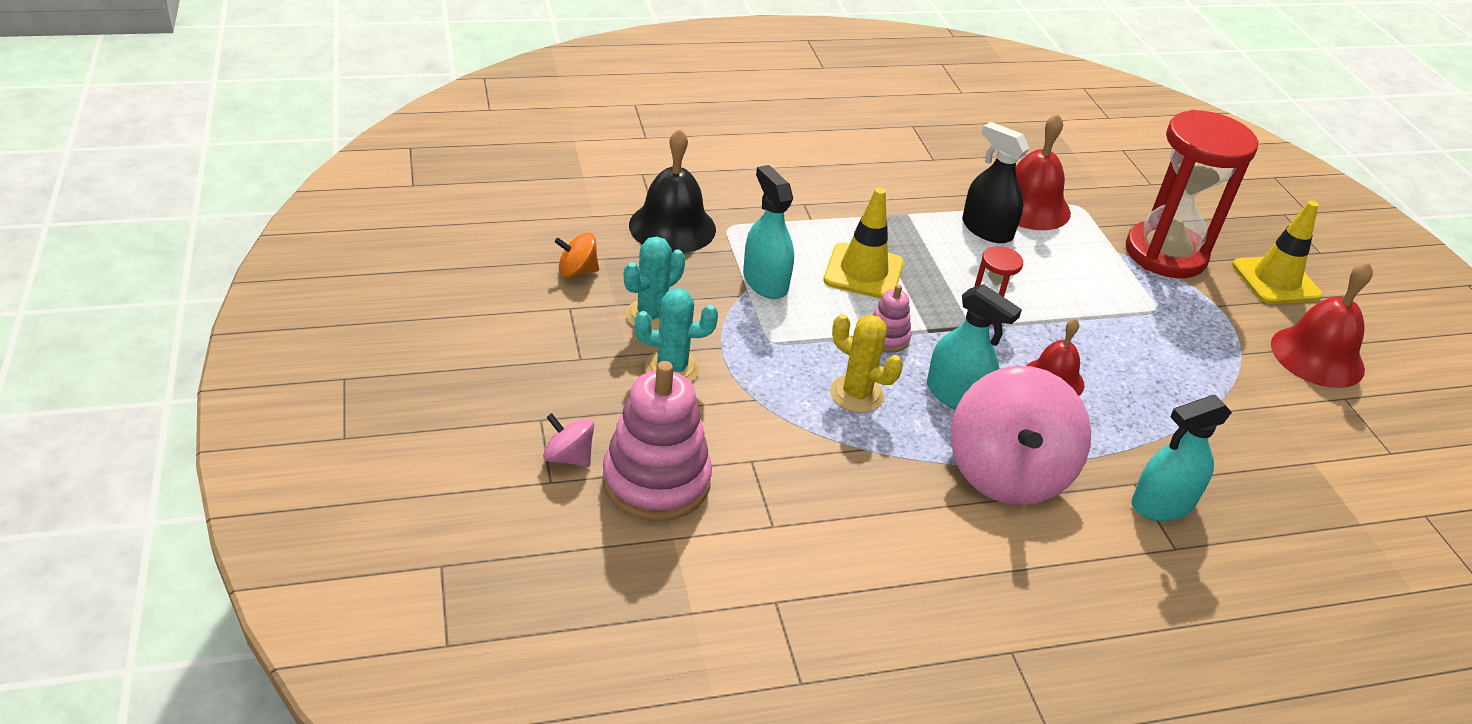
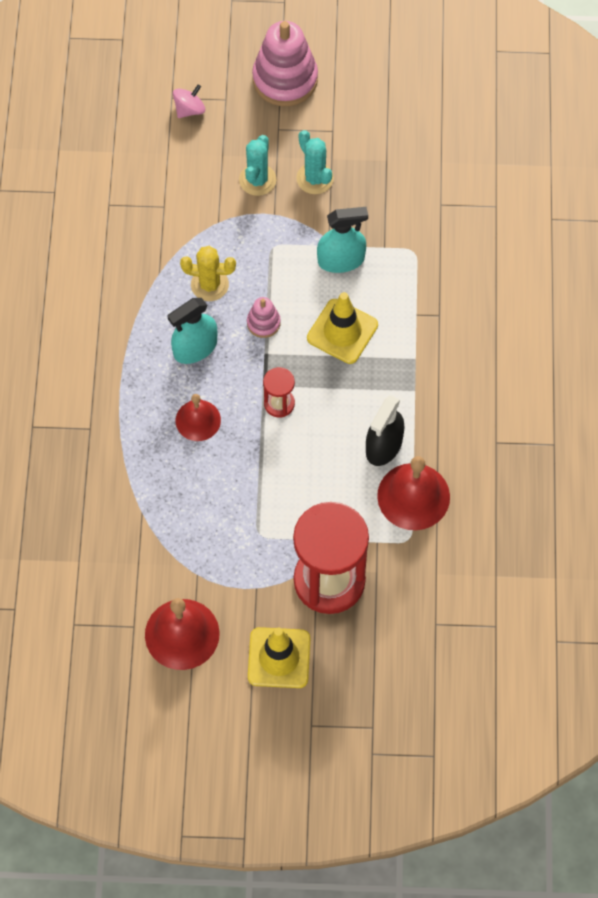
camera: 110 degrees right, 25 degrees up
orange spinning top [555,233,599,278] -> none
pink stacking toy [602,361,712,521] -> pink stacking toy moved to [252,21,318,106]
black bell [629,129,716,253] -> none
yellow cactus [830,314,903,413] -> yellow cactus turned 45 degrees clockwise [180,246,236,301]
pink spinning top [951,366,1091,505] -> none
black spray bottle [962,122,1030,243] -> black spray bottle turned 150 degrees clockwise [366,395,405,466]
turquoise spray bottle [1131,395,1232,521] -> none

